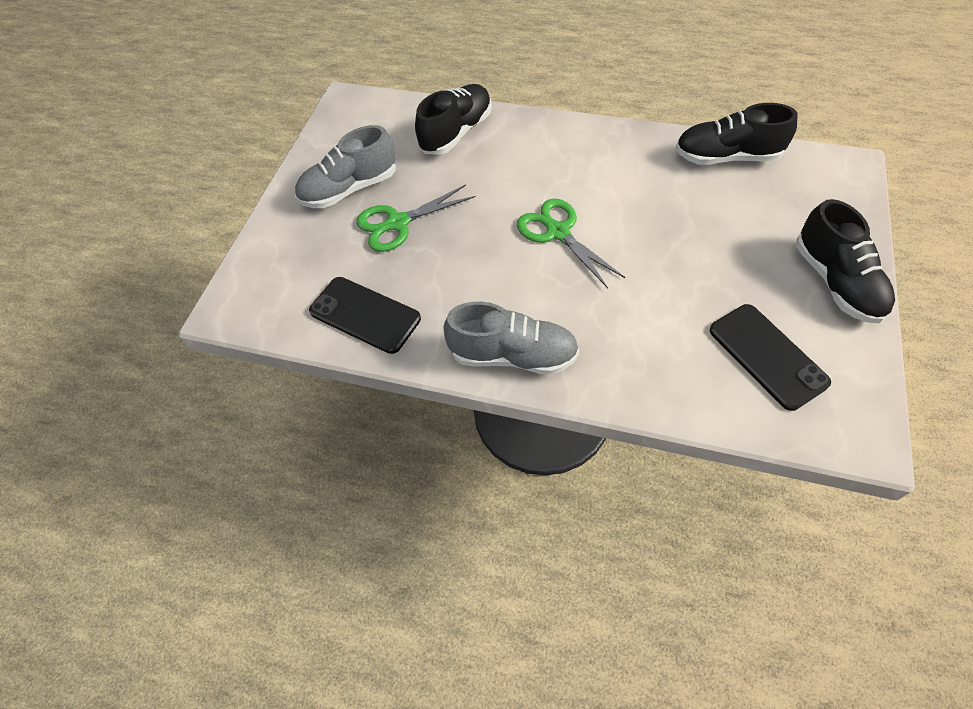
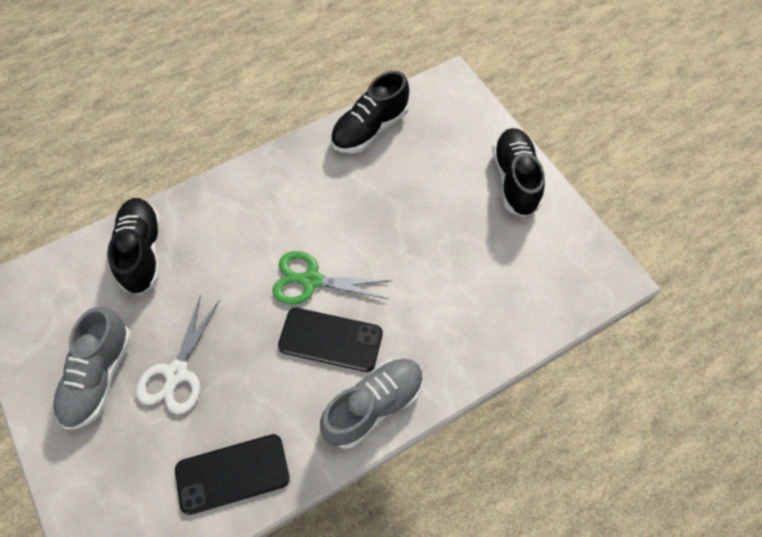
camera: 50 degrees left, 5 degrees up
green scissors [356,184,476,252] -> white scissors [136,295,220,415]
black phone [710,304,831,411] -> black phone moved to [278,308,383,372]
black shoe [796,199,895,323] -> black shoe turned 120 degrees counterclockwise [492,128,545,217]

